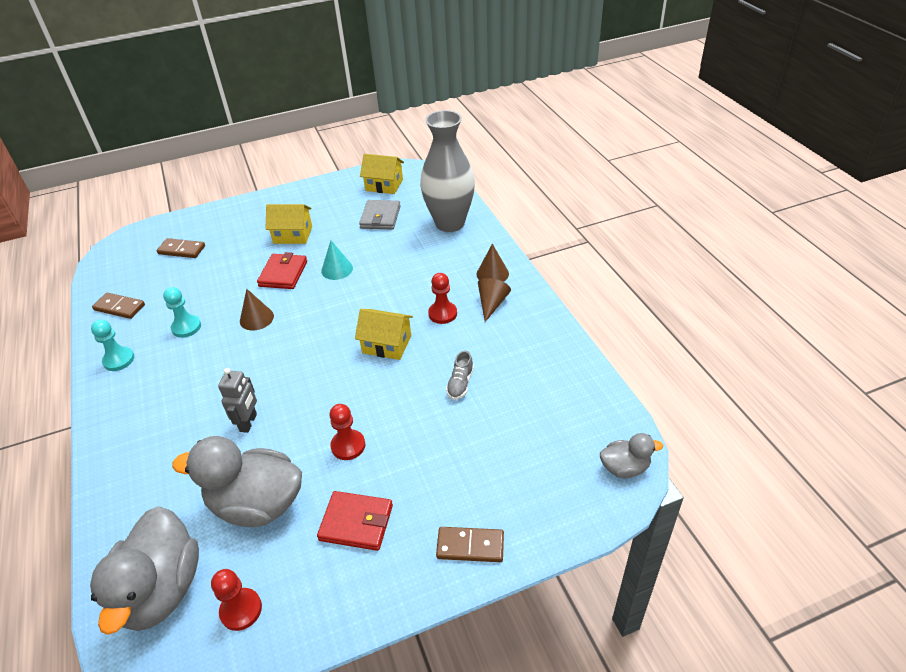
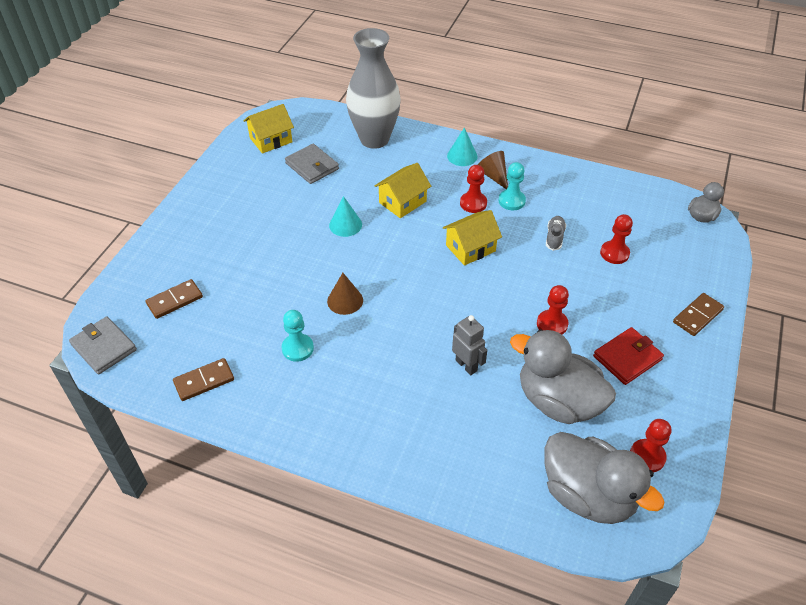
camera: 50 degrees left, 5 degrees up
turquoise pawn [91,320,134,371] -> turquoise pawn moved to [498,162,526,210]
grey duck [172,436,302,527] -> grey duck turned 75 degrees clockwise [510,329,616,424]
red wallet [257,252,307,289] -> none
yellow house [265,204,312,244] -> yellow house moved to [374,163,431,218]
grey shoe [446,351,474,400] -> grey shoe turned 135 degrees counterclockwise [546,216,566,251]
brown cone [477,244,509,282] -> turquoise cone [447,127,478,166]
none -> grey wallet [69,316,137,375]
none -> red pawn [600,214,633,264]

